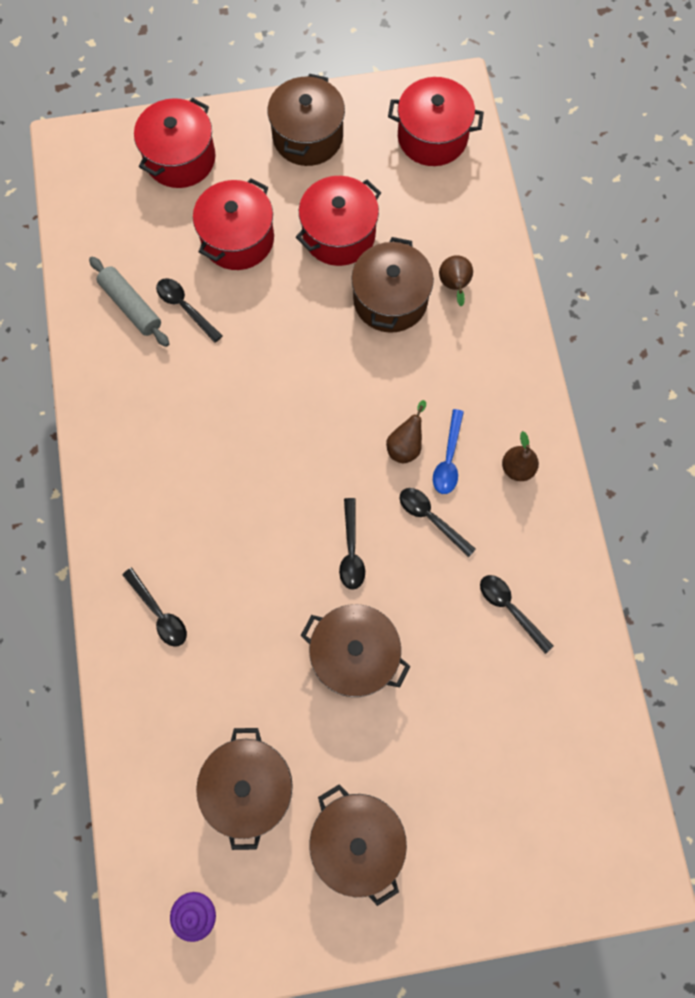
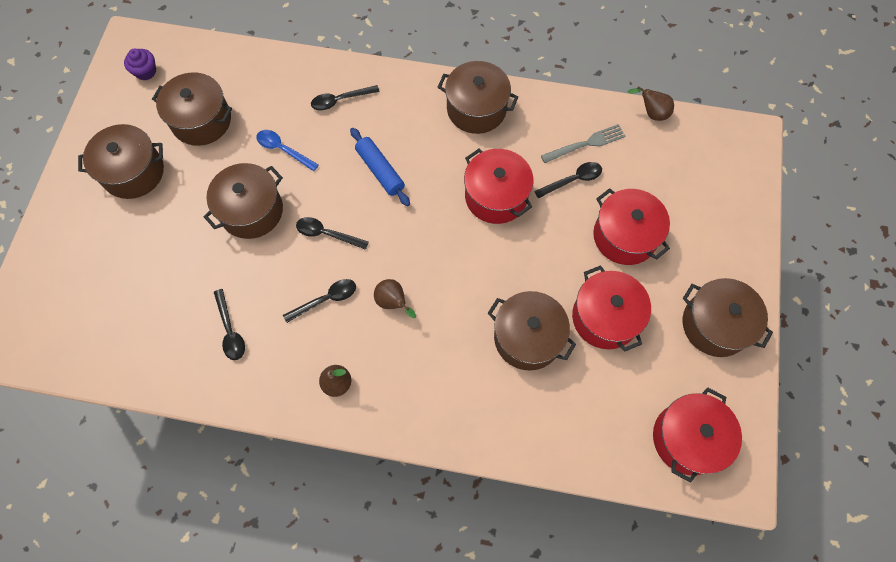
camera: 110 degrees right, 5 degrees down
grey rolling pin [89,256,169,347] -> grey fork [541,124,625,163]
red pot [134,98,216,188] -> red pot moved to [464,149,533,224]
blue spoon [433,409,464,494] -> blue spoon moved to [256,130,319,171]
brown pear [439,255,473,307] -> brown pear moved to [627,86,674,121]
black spoon [480,575,553,654] -> black spoon turned 90 degrees clockwise [214,289,245,360]
none -> blue rolling pin [350,128,410,206]
none -> brown pot [438,61,518,134]

